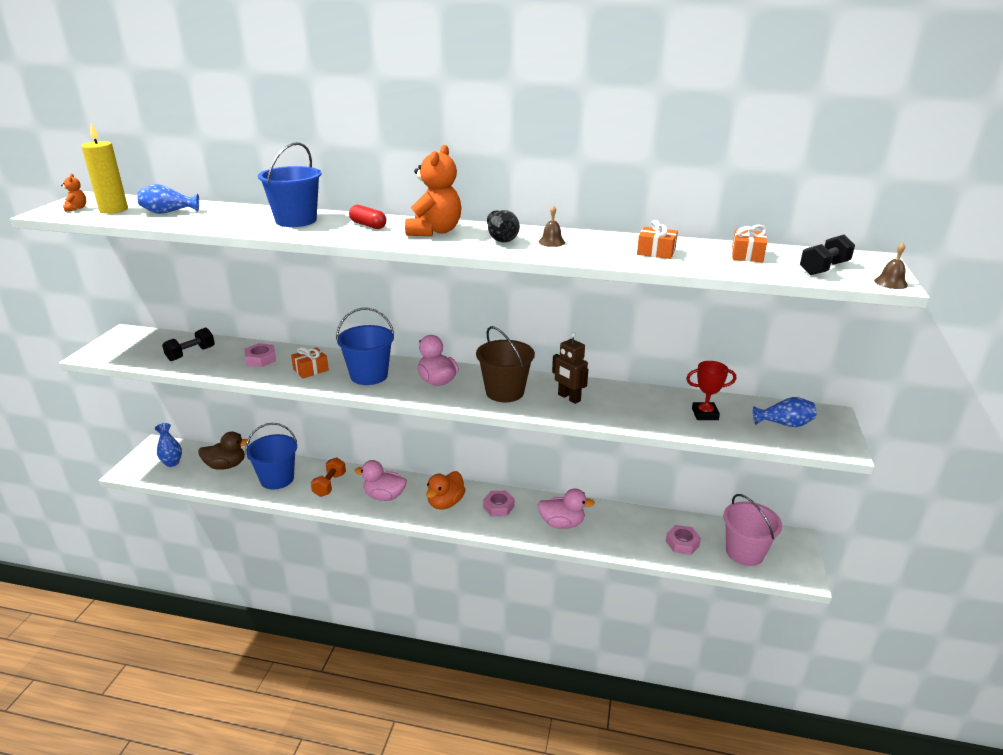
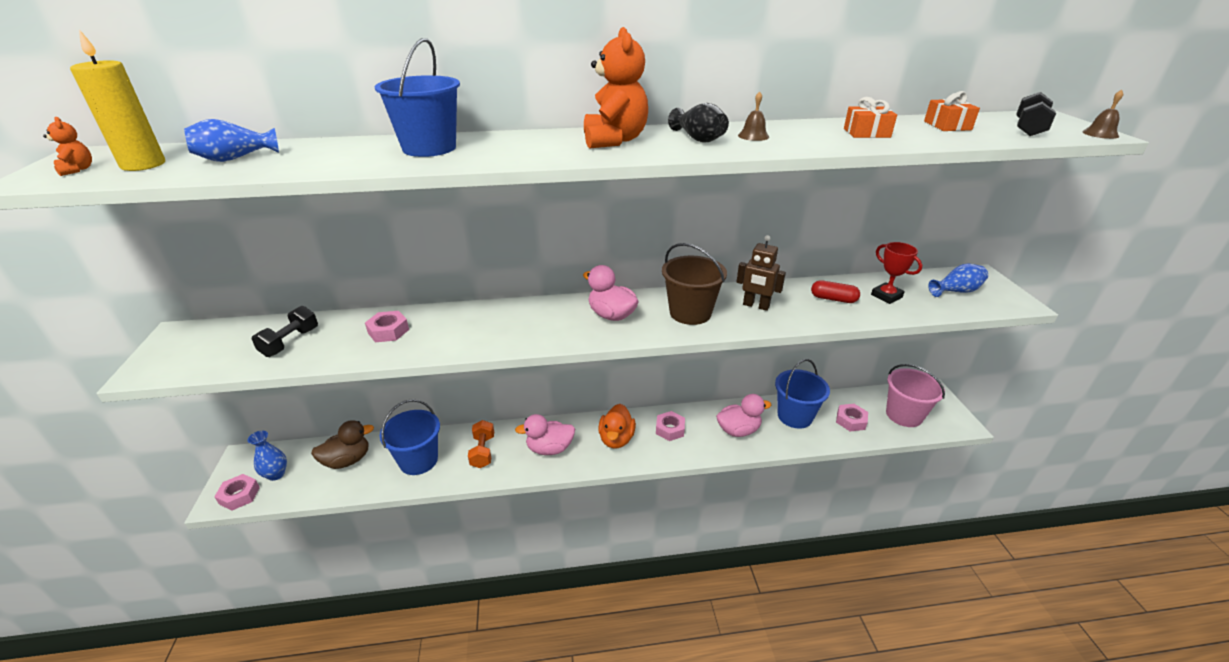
camera: 20 degrees left, 5 degrees up
orange gift [291,347,329,378] -> none
blue bucket [336,308,394,385] -> blue bucket moved to [775,359,830,429]
red capsule [349,205,387,229] -> red capsule moved to [811,280,860,303]
red trophy [686,361,736,420] -> red trophy turned 75 degrees clockwise [871,242,922,304]
none -> pink nut [214,474,260,511]

